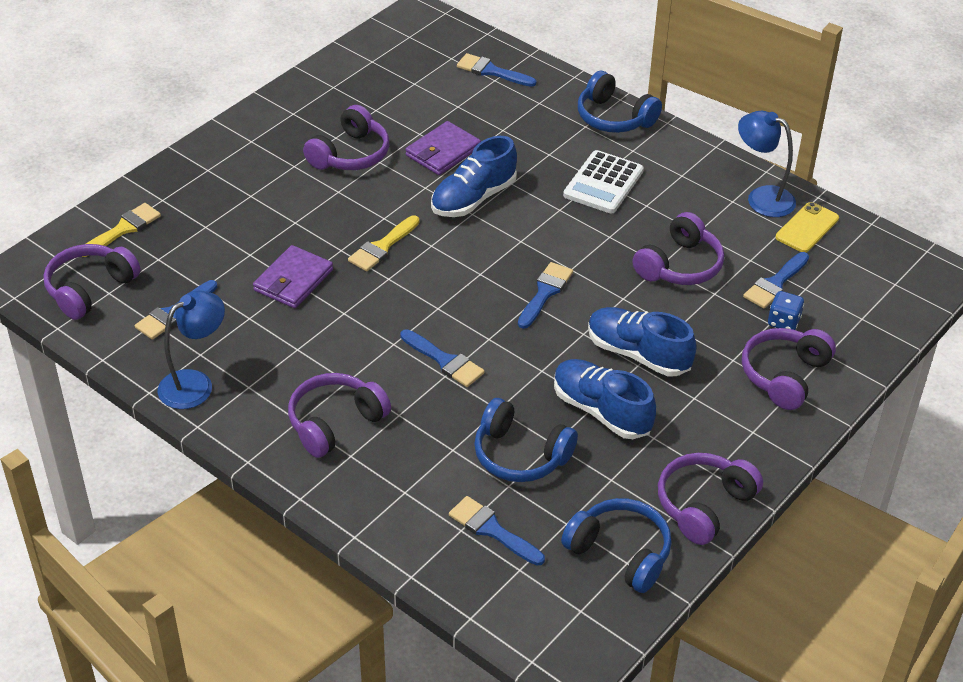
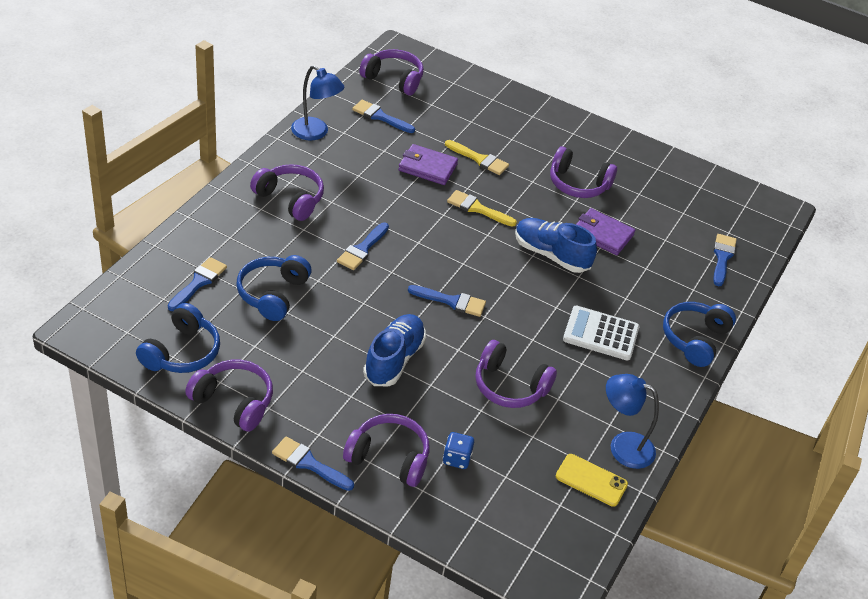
camera: 75 degrees right, 0 degrees up
yellow brush [82,203,161,257] -> yellow brush moved to [445,140,509,175]
blue shoe [554,359,656,439] -> none
blue lamp [738,111,796,217] -> blue lamp turned 90 degrees counterclockwise [606,374,659,469]
blue brush [743,252,809,309] -> blue brush moved to [272,436,354,491]

